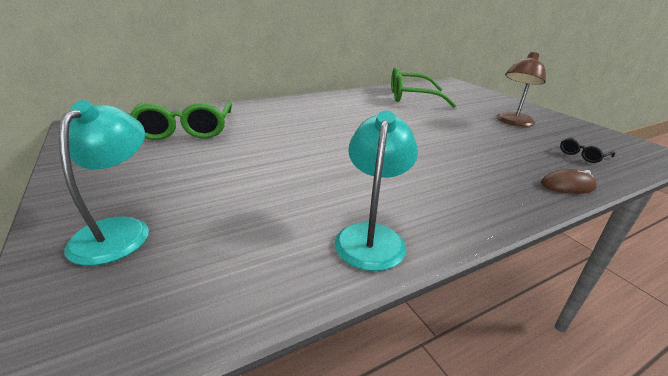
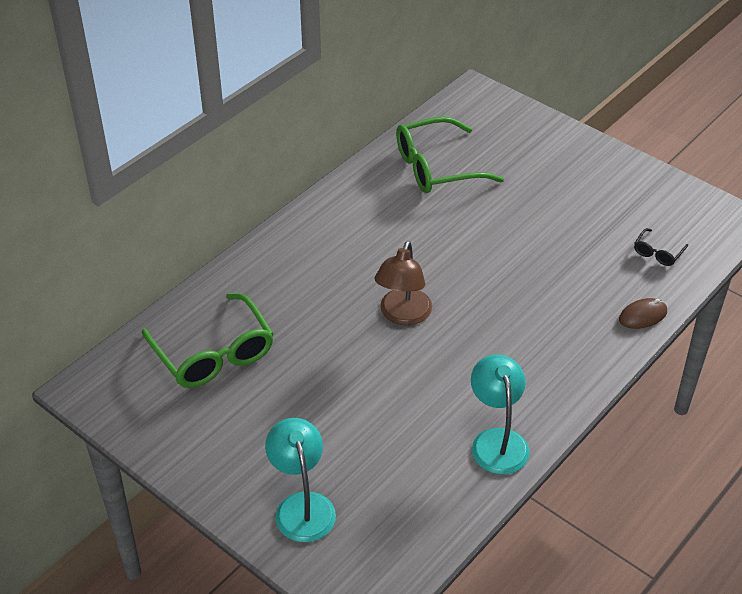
camera: 20 degrees left, 15 degrees up
brown lamp [496,52,546,127] -> brown lamp moved to [375,241,432,326]

